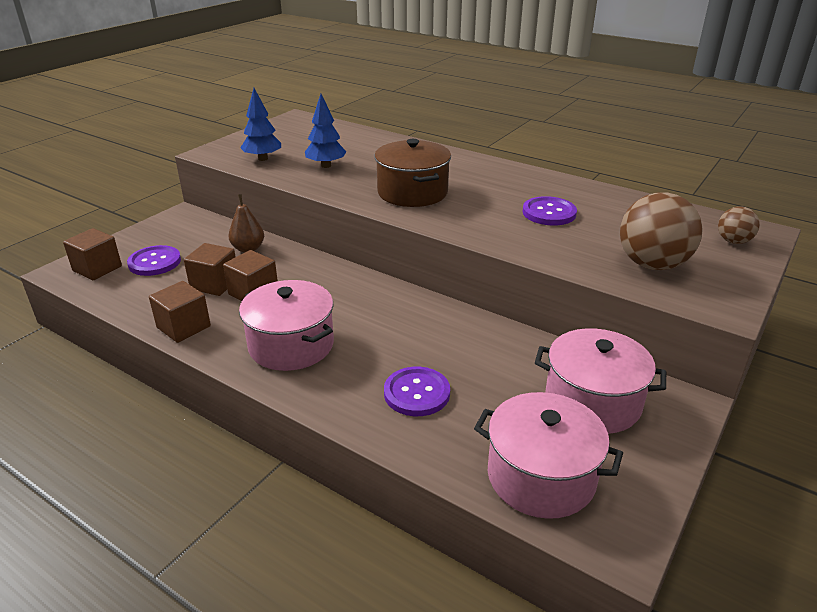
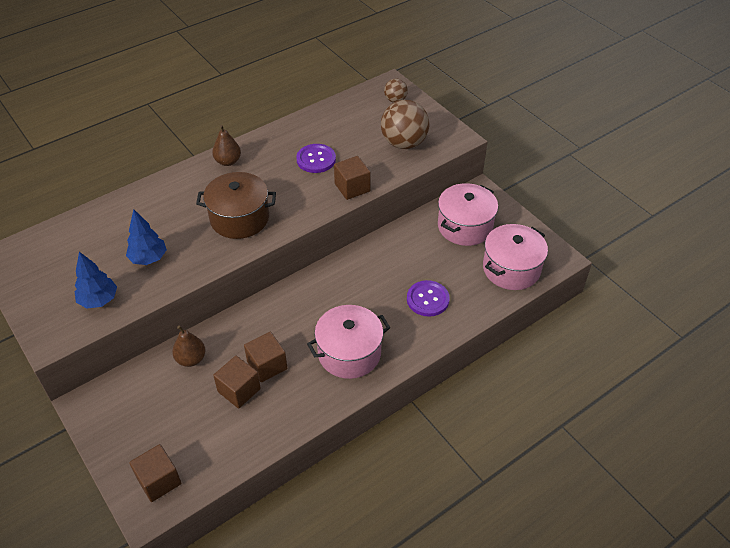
camera: 70 degrees left, 15 degrees up
purple button [127,245,181,276] -> none
brown cube [149,281,211,343] -> brown cube moved to [334,156,371,200]
none -> brown pear [212,125,241,166]

